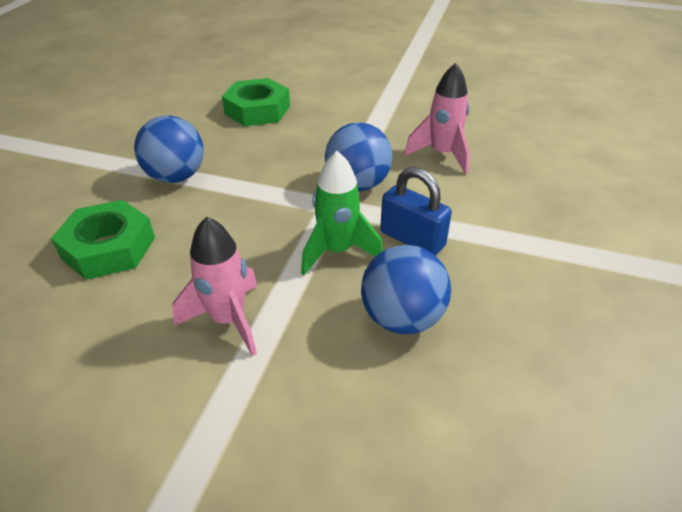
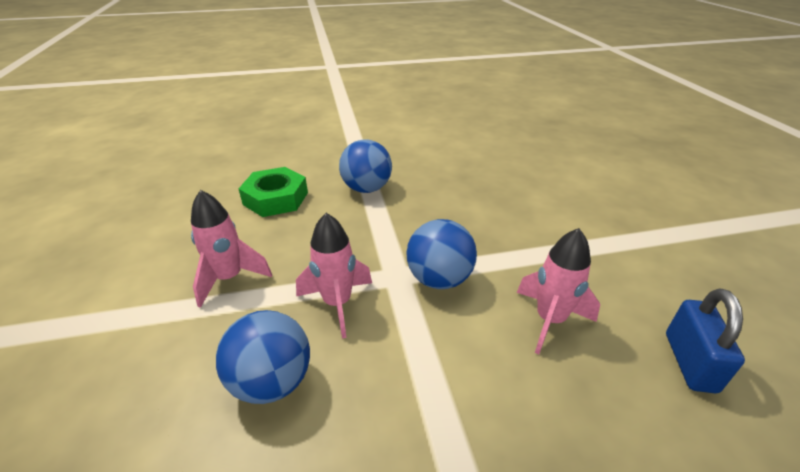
camera: 60 degrees right, 5 degrees down
green nut [222,78,290,126] -> none
green rocket [301,151,383,275] -> pink rocket [296,213,372,339]
blue padlock [380,167,452,256] -> blue padlock moved to [666,288,745,393]

